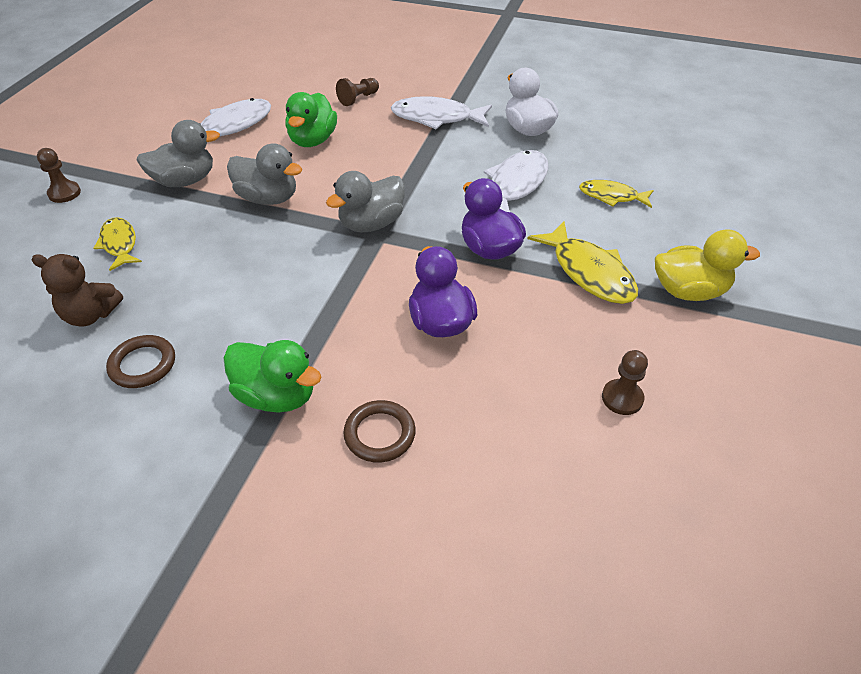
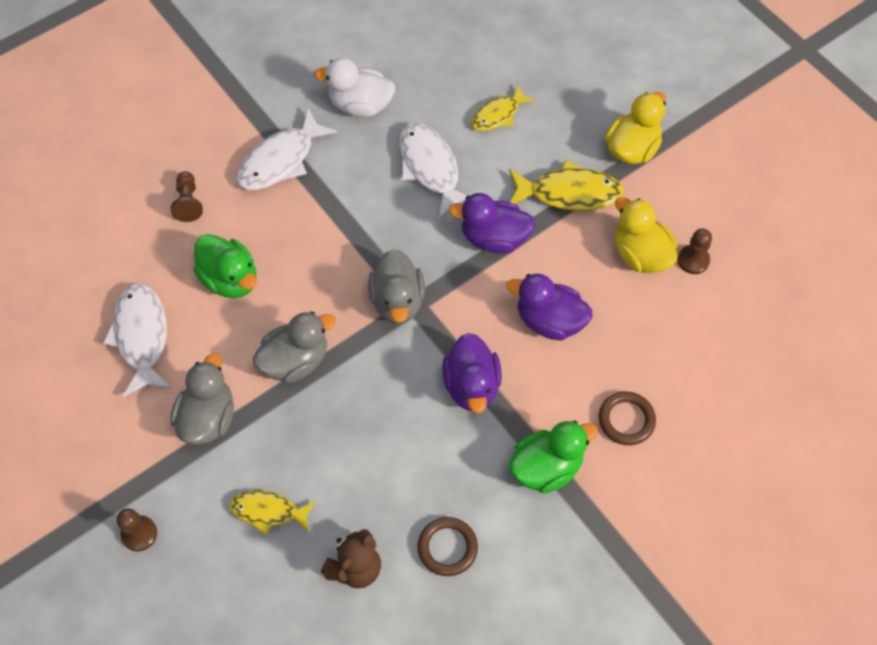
camera: 55 degrees left, 15 degrees up
none -> purple duck [442,333,502,413]
none -> yellow duck [615,197,677,273]

